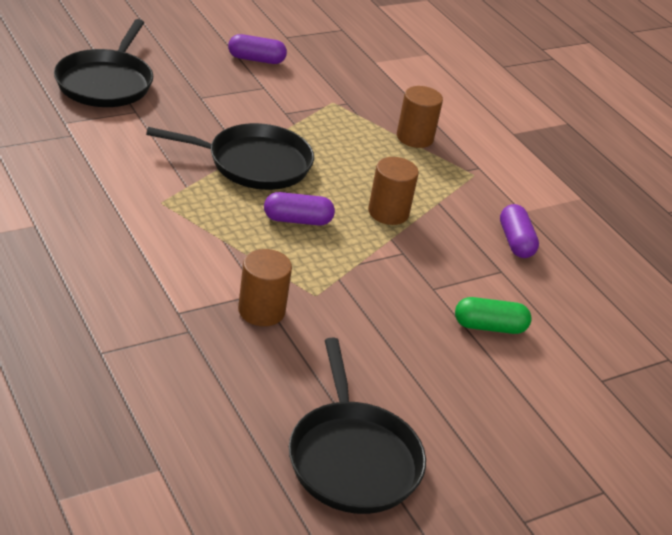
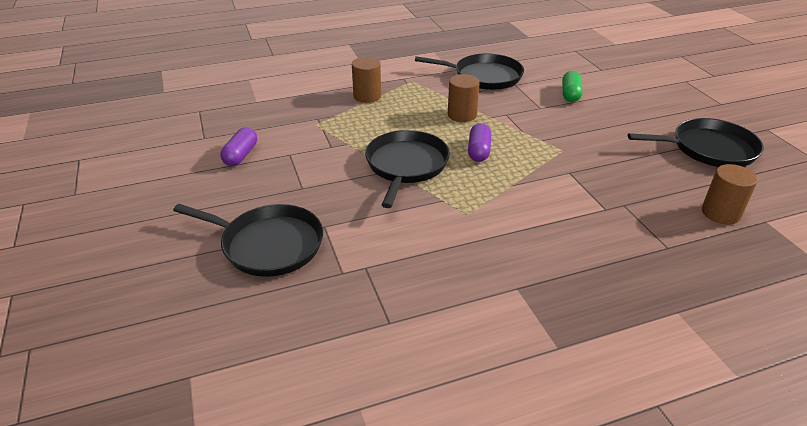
camera: 75 degrees left, 0 degrees up
brown cylinder [238,249,292,326] -> brown cylinder moved to [702,164,758,225]
purple capsule [500,204,539,258] -> black pan [415,53,524,90]

